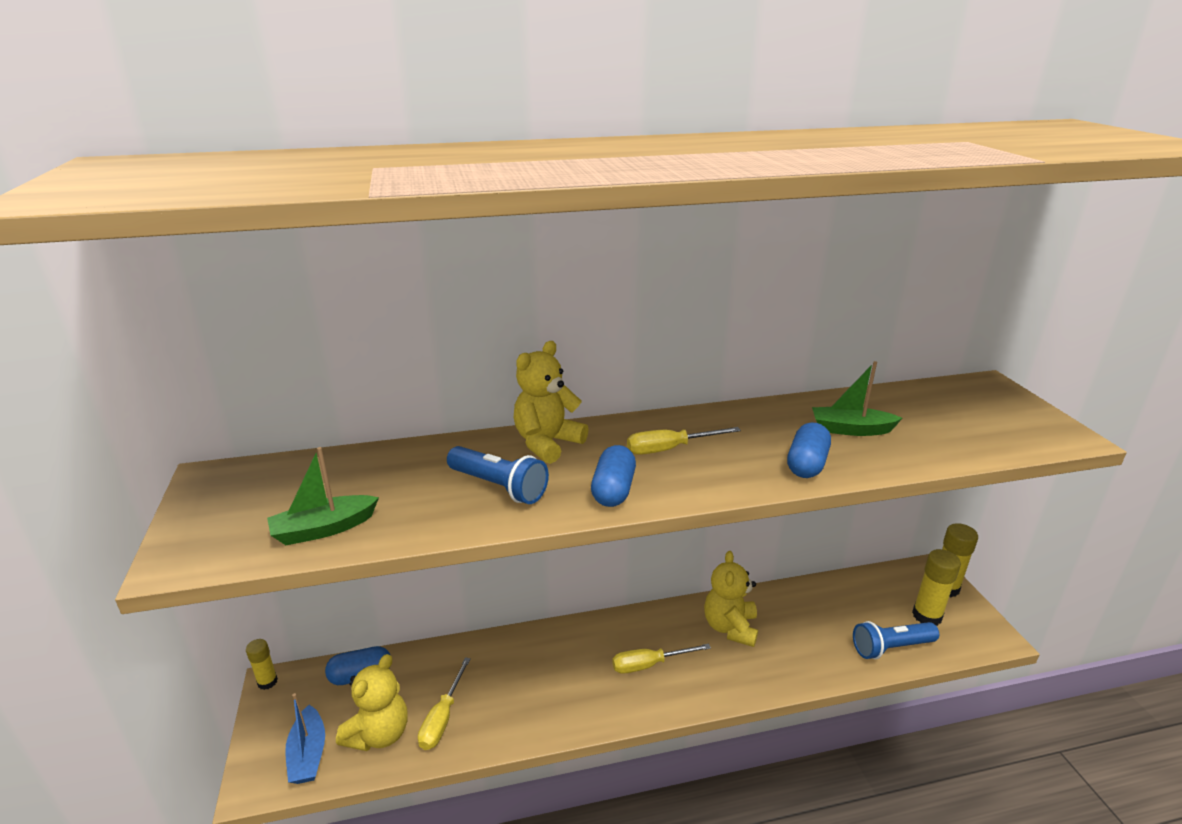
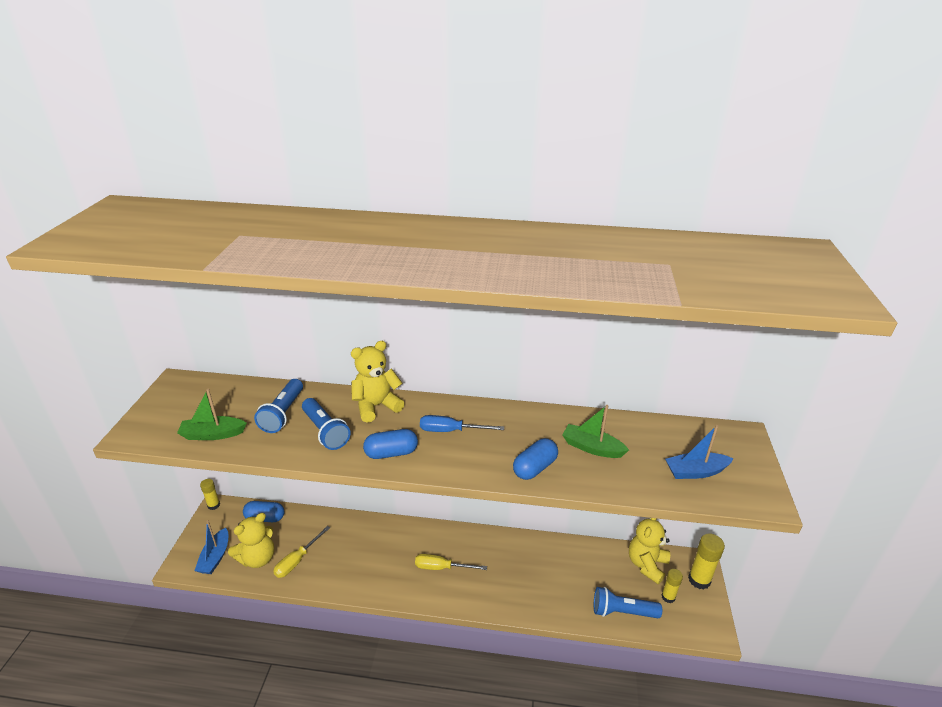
camera: 20 degrees right, 5 degrees up
blue capsule [591,445,636,507] -> blue capsule turned 45 degrees clockwise [363,429,418,459]
yellow screwdriver [627,427,741,455] -> blue screwdriver [420,415,504,432]
yellow teddy bear [704,551,758,647] -> yellow teddy bear moved to [629,518,670,584]
yellow glue stick [912,549,961,626] -> yellow glue stick [662,569,683,603], size x0.61
none -> blue flashlight [254,379,303,433]
none -> blue boat [665,425,734,479]

